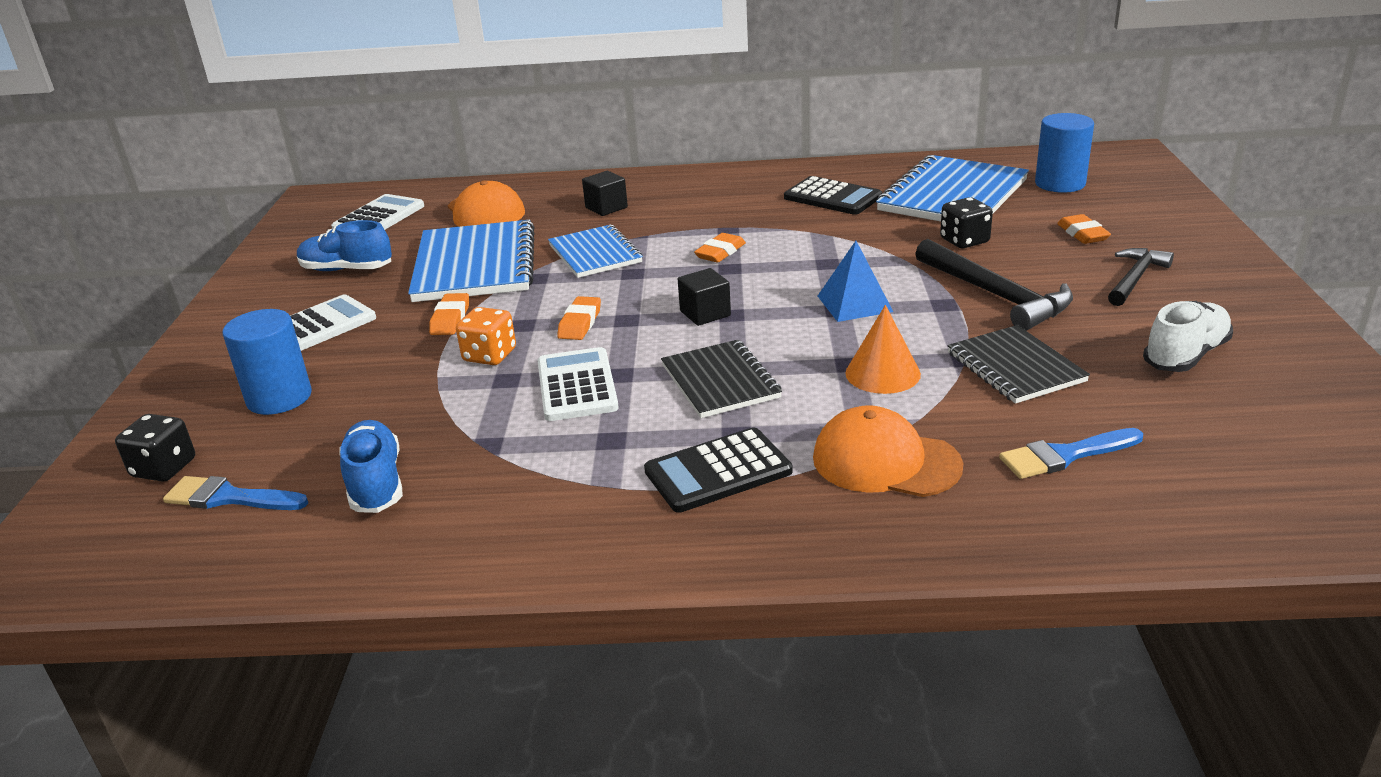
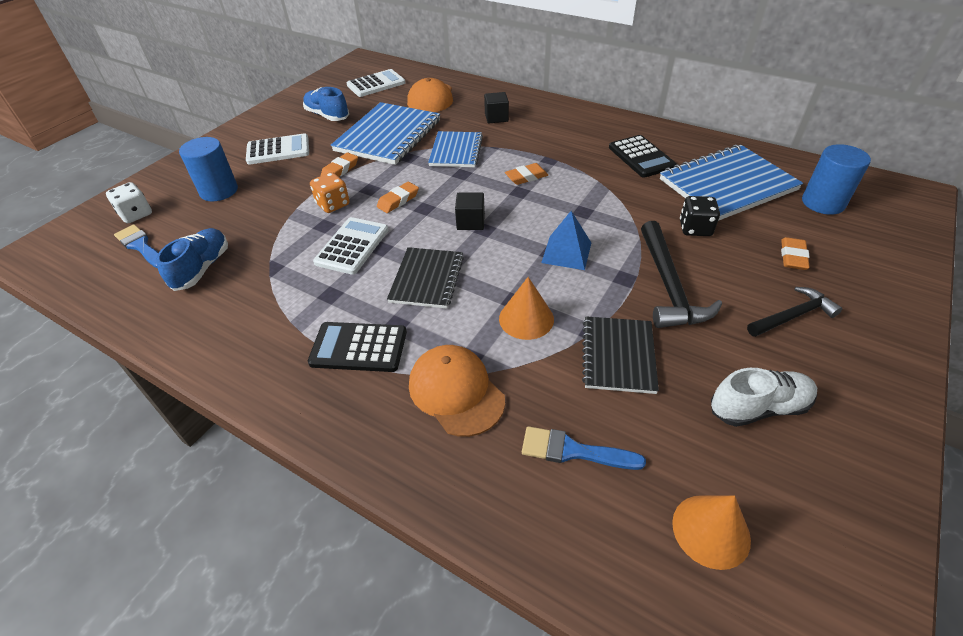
camera: 30 degrees right, 15 degrees up
black dice [115,414,195,482] -> white dice [106,182,152,223]
none -> orange cone [672,495,751,570]

